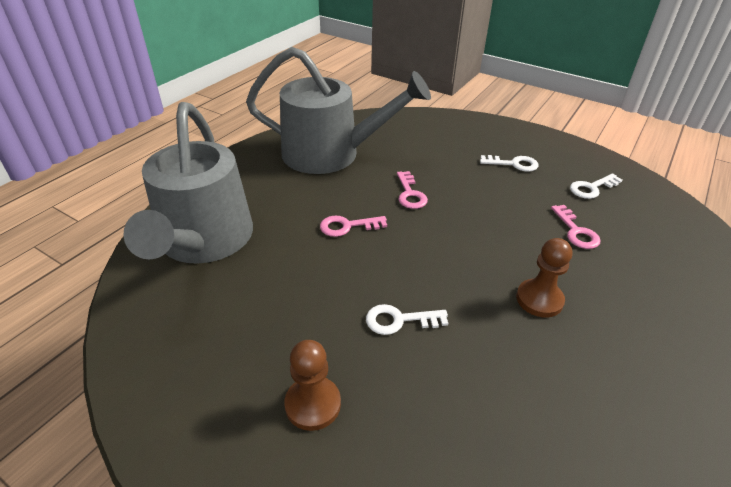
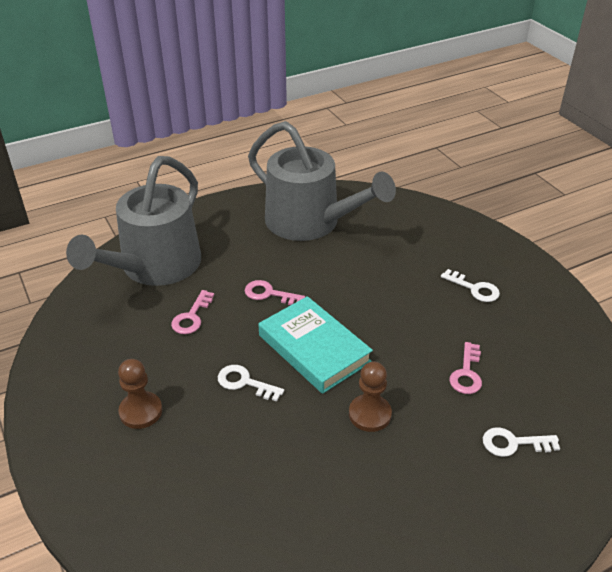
camera: 30 degrees right, 0 degrees up
pink key [397,171,428,209] -> pink key moved to [171,290,214,334]
white key [570,174,622,199] -> white key moved to [483,427,560,457]
none -> turquoise book [258,296,373,394]

